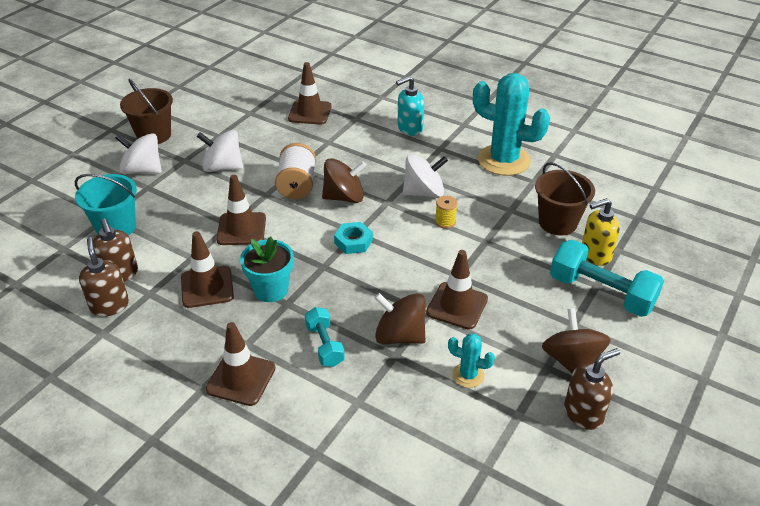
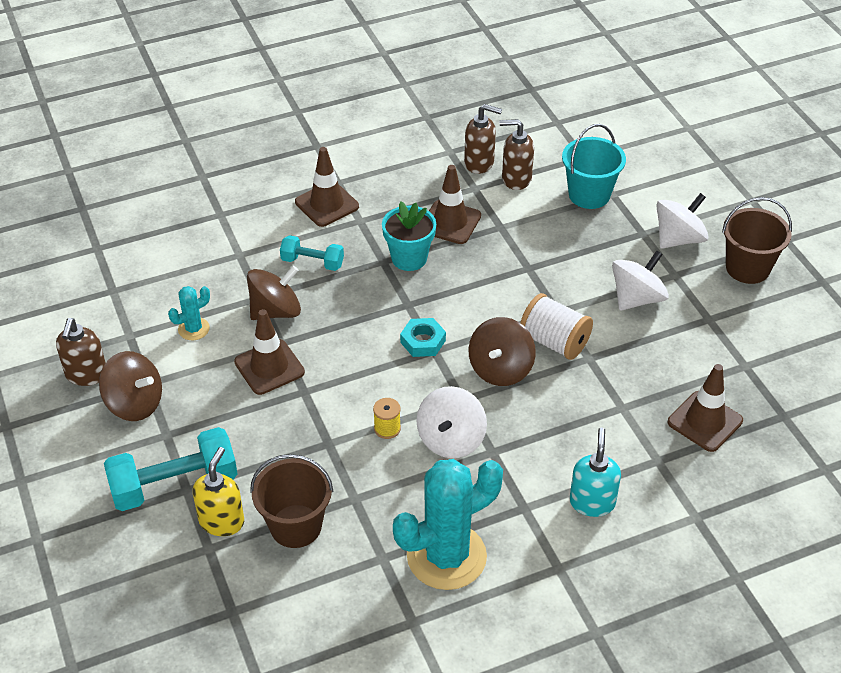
camera: 125 degrees right, 5 degrees up
brown traffic cone [216,175,266,245] -> none

